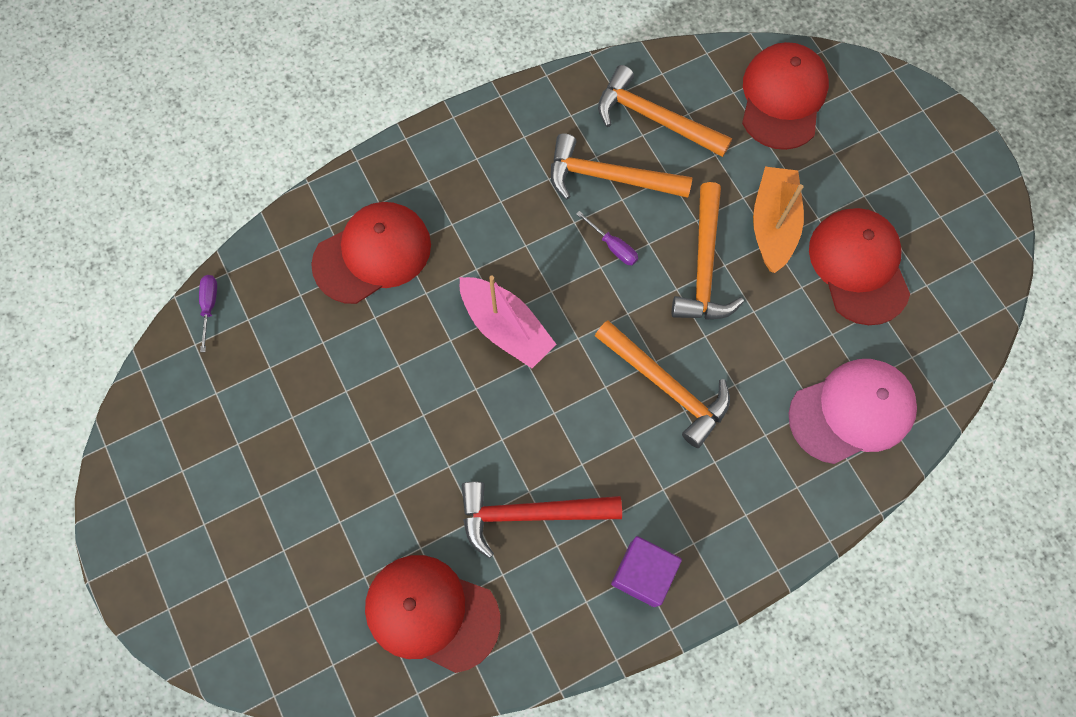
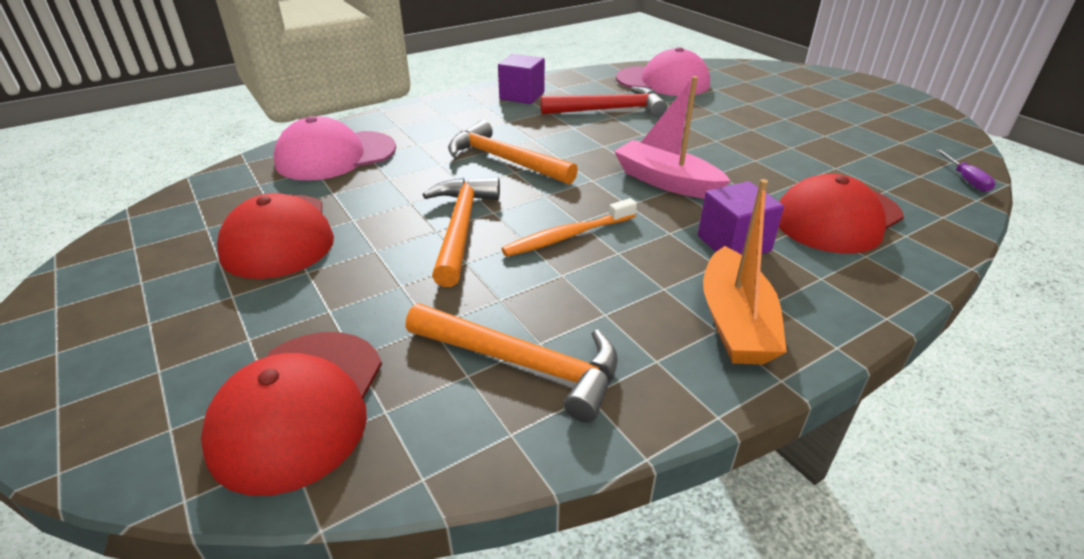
camera: 175 degrees right, 35 degrees down
red cap [365,555,500,673] -> pink cap [616,47,710,96]
orange hammer [551,133,692,200] -> none
purple screwdriver [576,211,638,265] -> orange toothbrush [502,198,637,257]
orange boat [753,167,804,273] -> orange boat moved to [703,179,787,364]
none -> purple cube [698,181,784,255]

